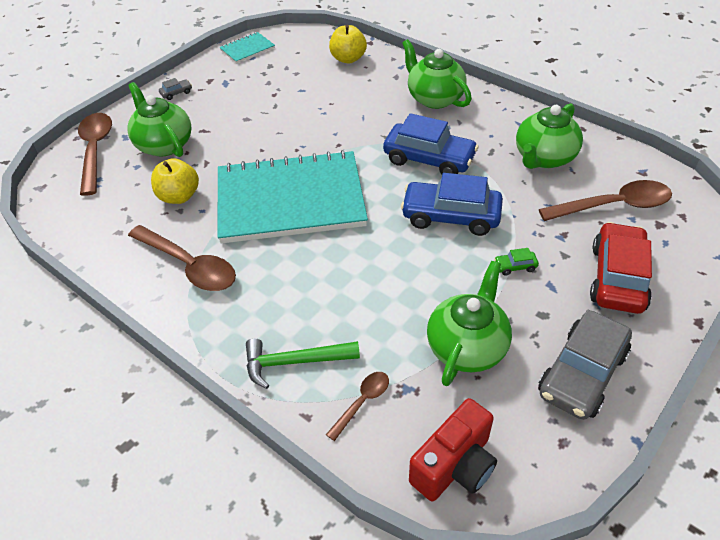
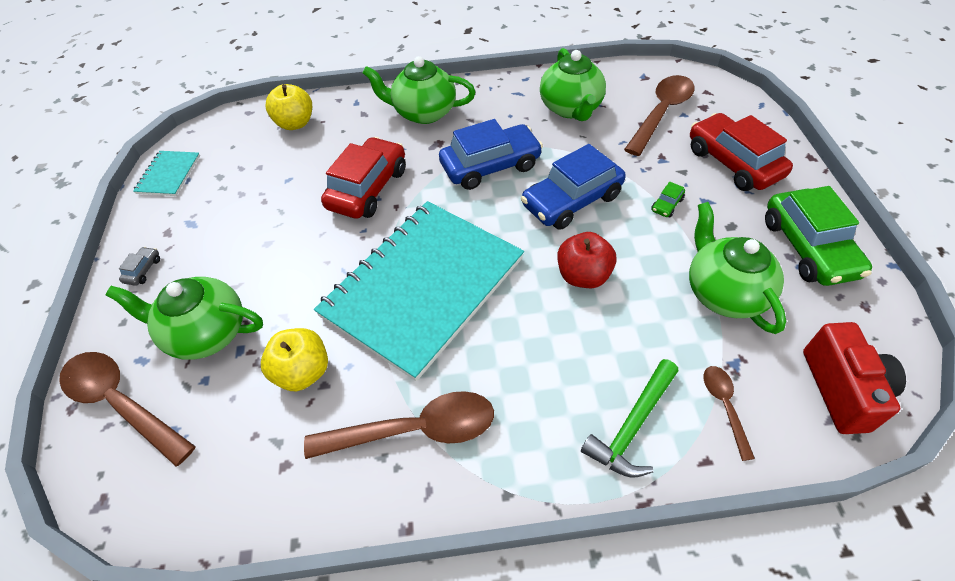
camera: 45 degrees left, 5 degrees up
grey car [538,310,632,420] -> green car [765,186,872,286]
none -> red car [321,137,406,219]
none -> red apple [557,232,616,288]

